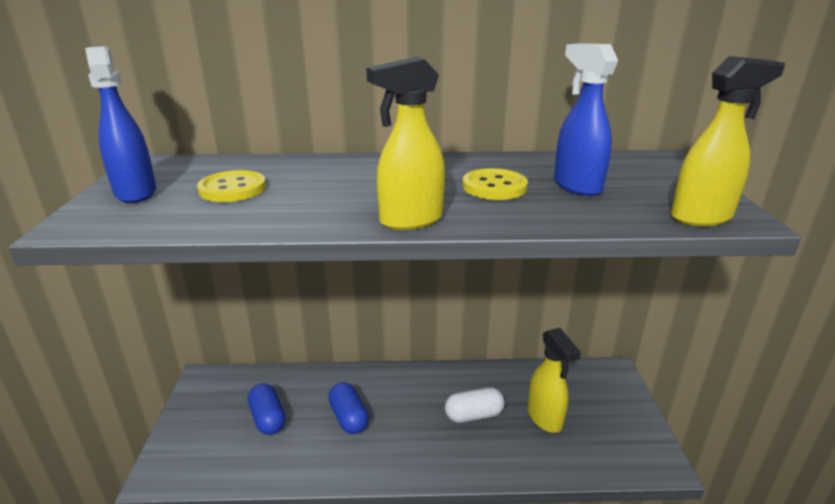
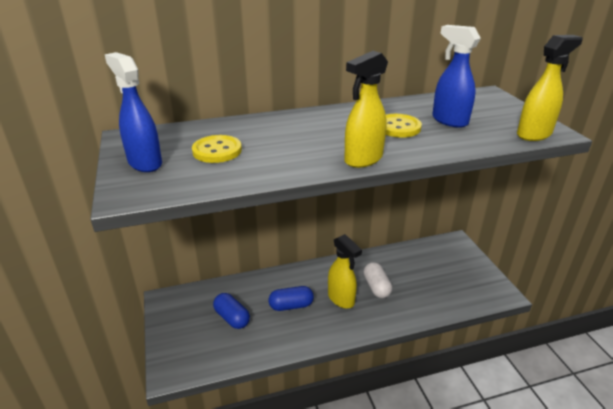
camera: 15 degrees left, 5 degrees up
blue capsule [328,382,369,434] -> blue capsule turned 60 degrees counterclockwise [269,286,314,311]
white capsule [445,387,505,423] -> white capsule turned 75 degrees counterclockwise [364,262,392,298]
yellow spray bottle [528,328,581,433] -> yellow spray bottle moved to [328,234,362,309]

